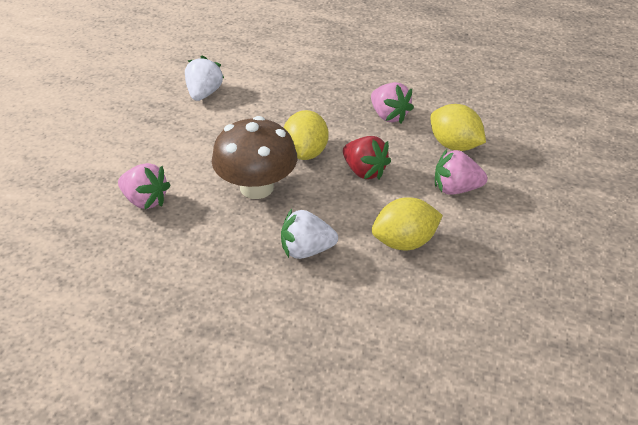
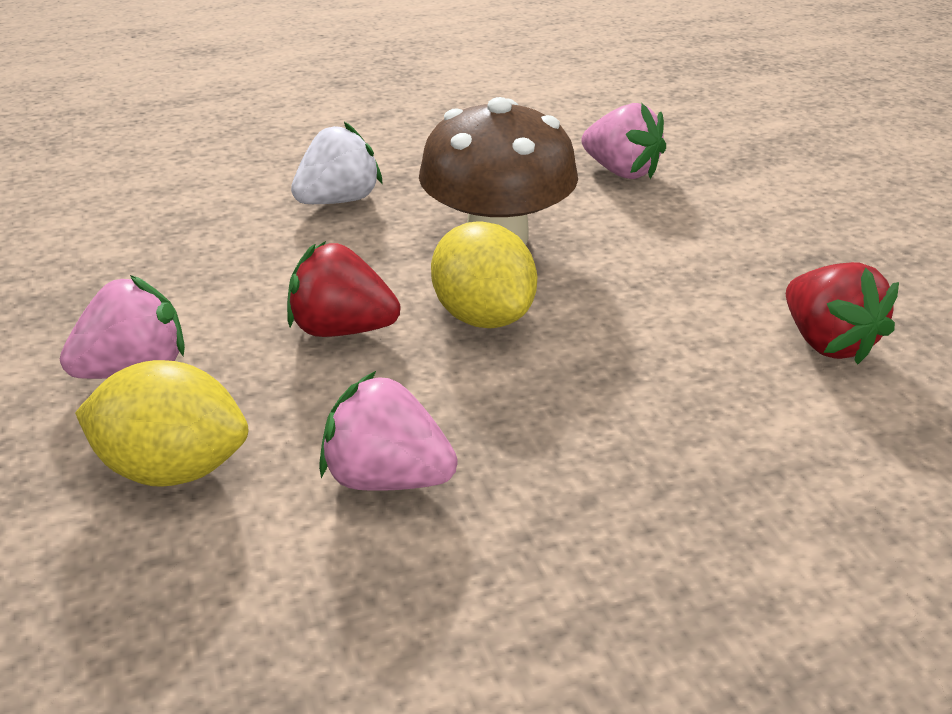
camera: 145 degrees right, 5 degrees down
pink strawberry [118,163,170,210] -> pink strawberry turned 135 degrees counterclockwise [581,103,666,179]
white strawberry [185,56,224,101] -> red strawberry [786,262,899,365]
yellow lemon [372,198,443,250] -> none

